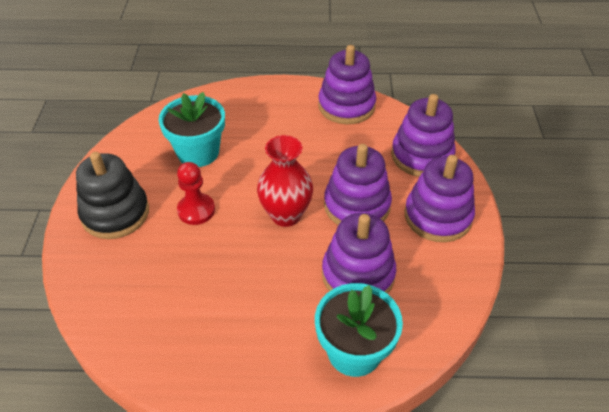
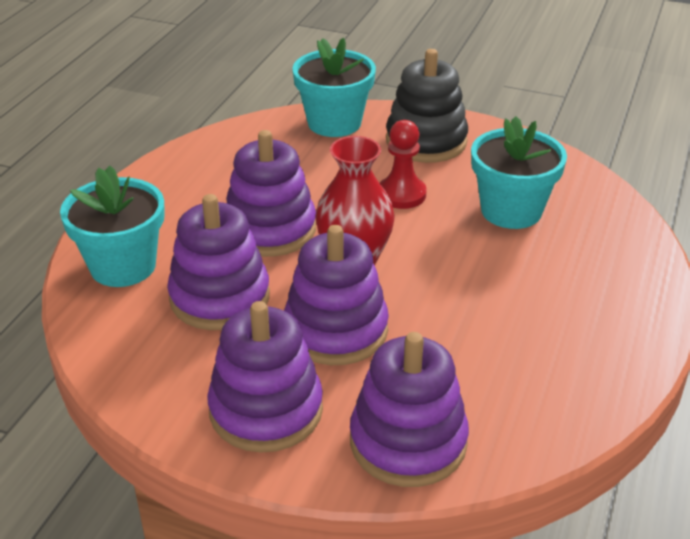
camera: 110 degrees right, 10 degrees down
purple stacking toy [318,45,376,124] -> purple stacking toy moved to [226,130,316,257]
none -> turquoise flower pot [292,38,376,137]

